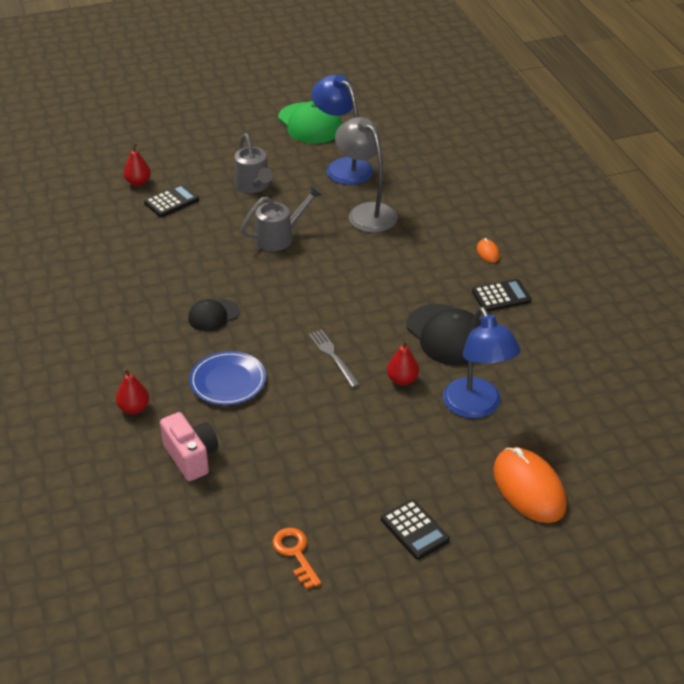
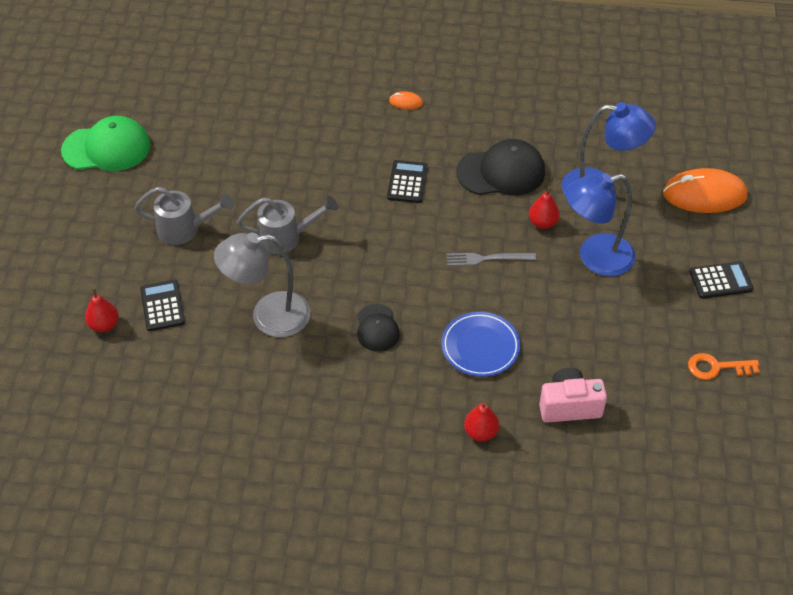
camera: 65 degrees left, 10 degrees up
grey watering can [240,185,322,251] -> grey watering can turned 90 degrees clockwise [237,196,338,254]
blue lamp [311,75,373,185] -> blue lamp moved to [565,173,636,277]
grey lamp [335,117,397,233] -> grey lamp moved to [214,233,311,337]
black calculator [472,279,532,312] -> black calculator moved to [387,160,428,203]

